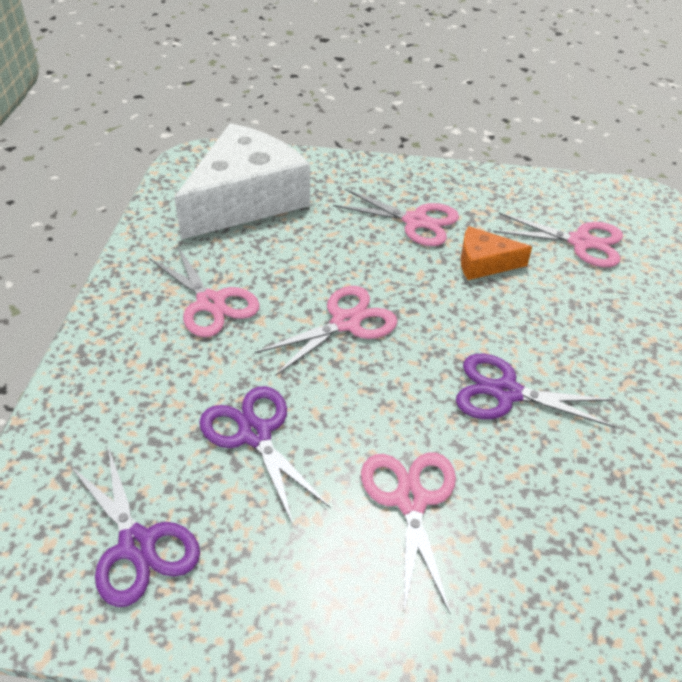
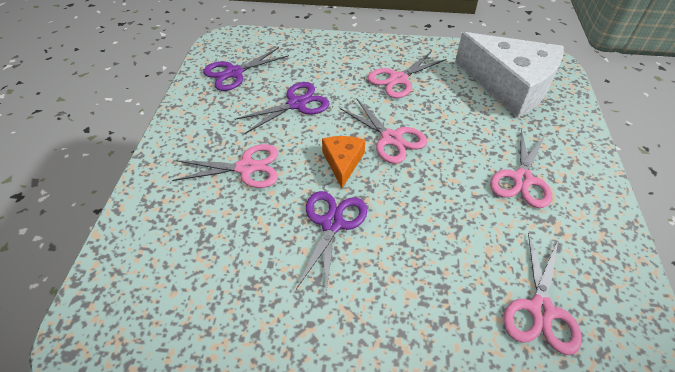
camera: 90 degrees right, 5 degrees up
orange cheese [460,226,532,280] -> orange cheese moved to [322,136,365,188]

